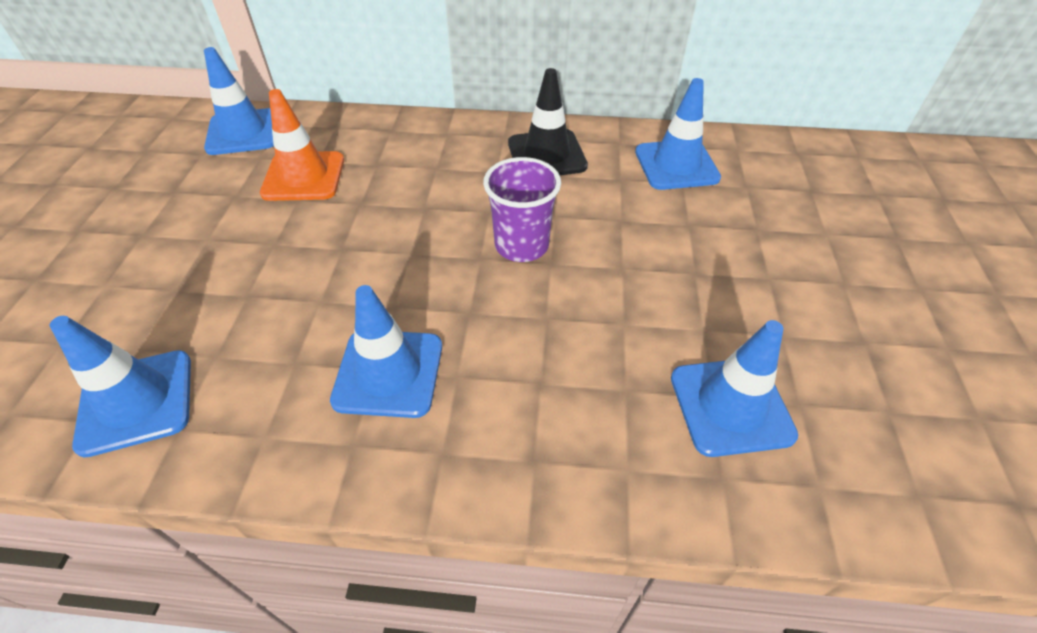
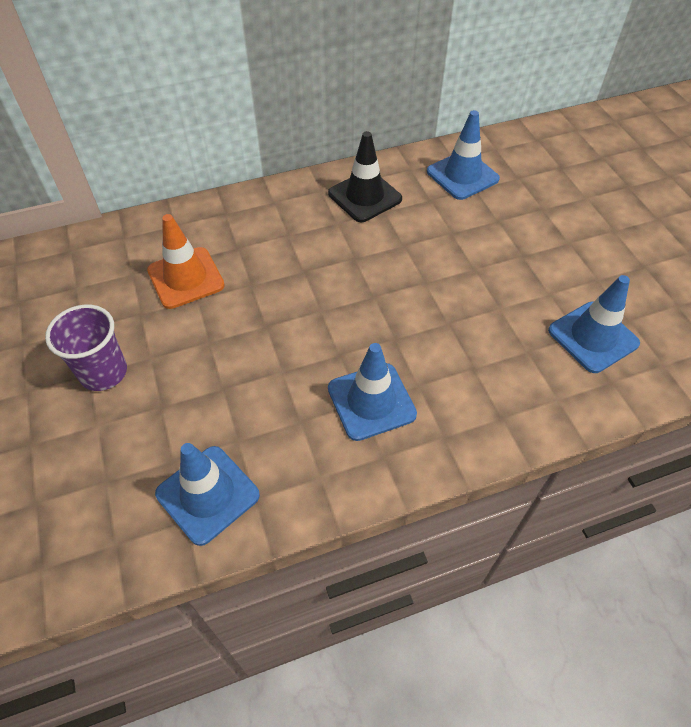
camera: 25 degrees left, 5 degrees up
blue traffic cone [204,47,274,155] -> none
purple cup [483,157,561,262] -> purple cup moved to [45,305,127,391]

